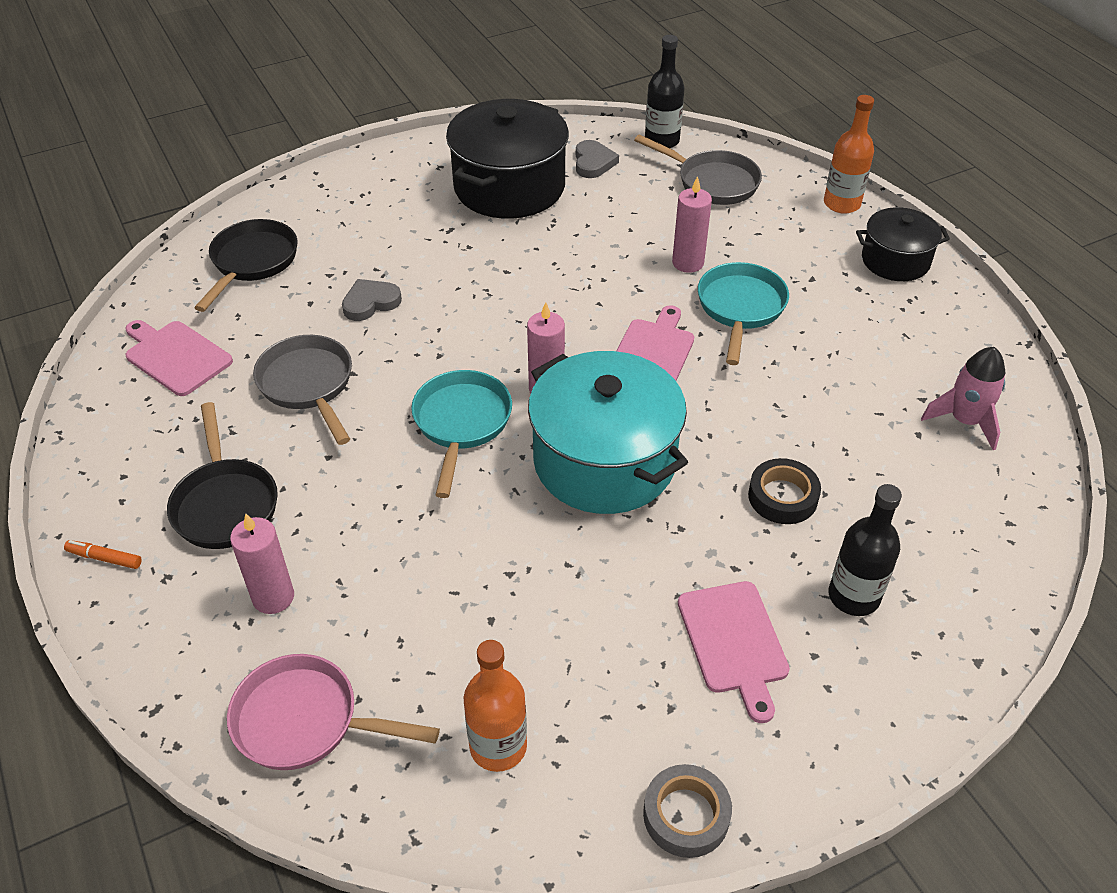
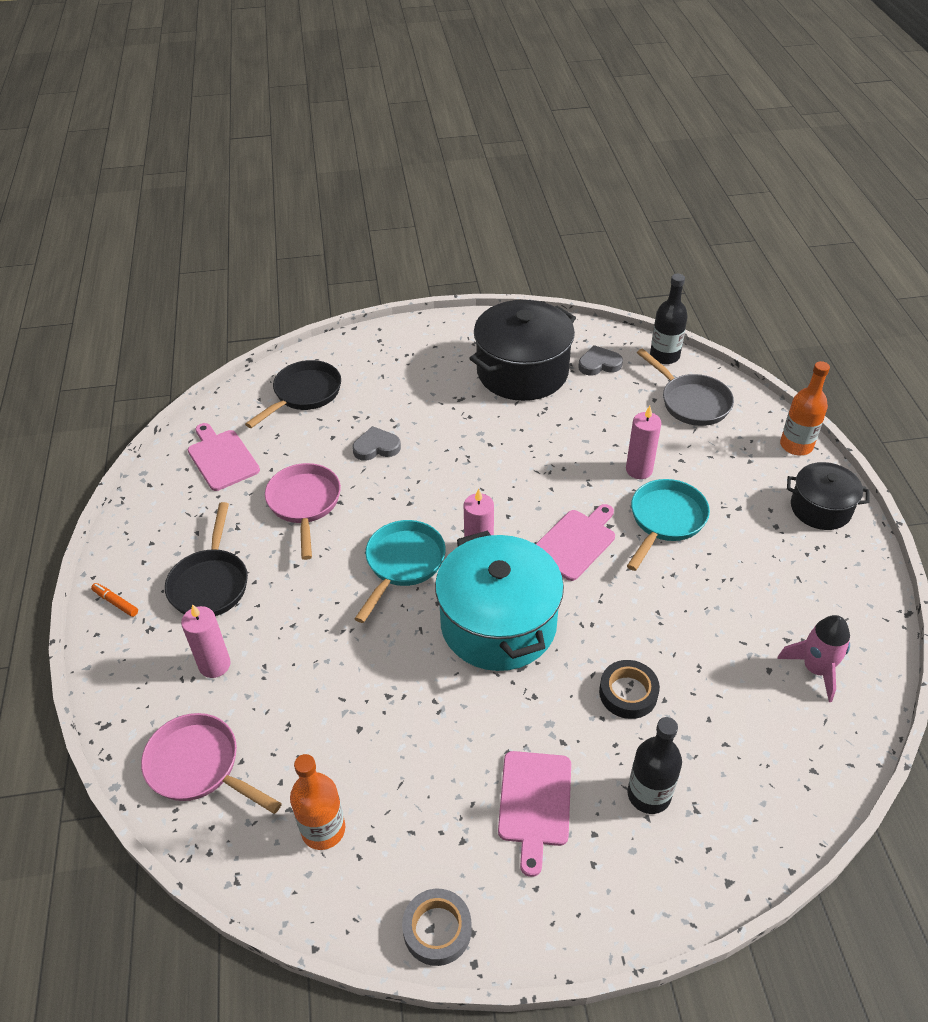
camera: 20 degrees right, 0 degrees up
grey pan [253,335,352,445] -> pink pan [265,463,341,560]
grey heart [576,140,619,178] -> grey heart turned 120 degrees counterclockwise [578,345,623,375]

